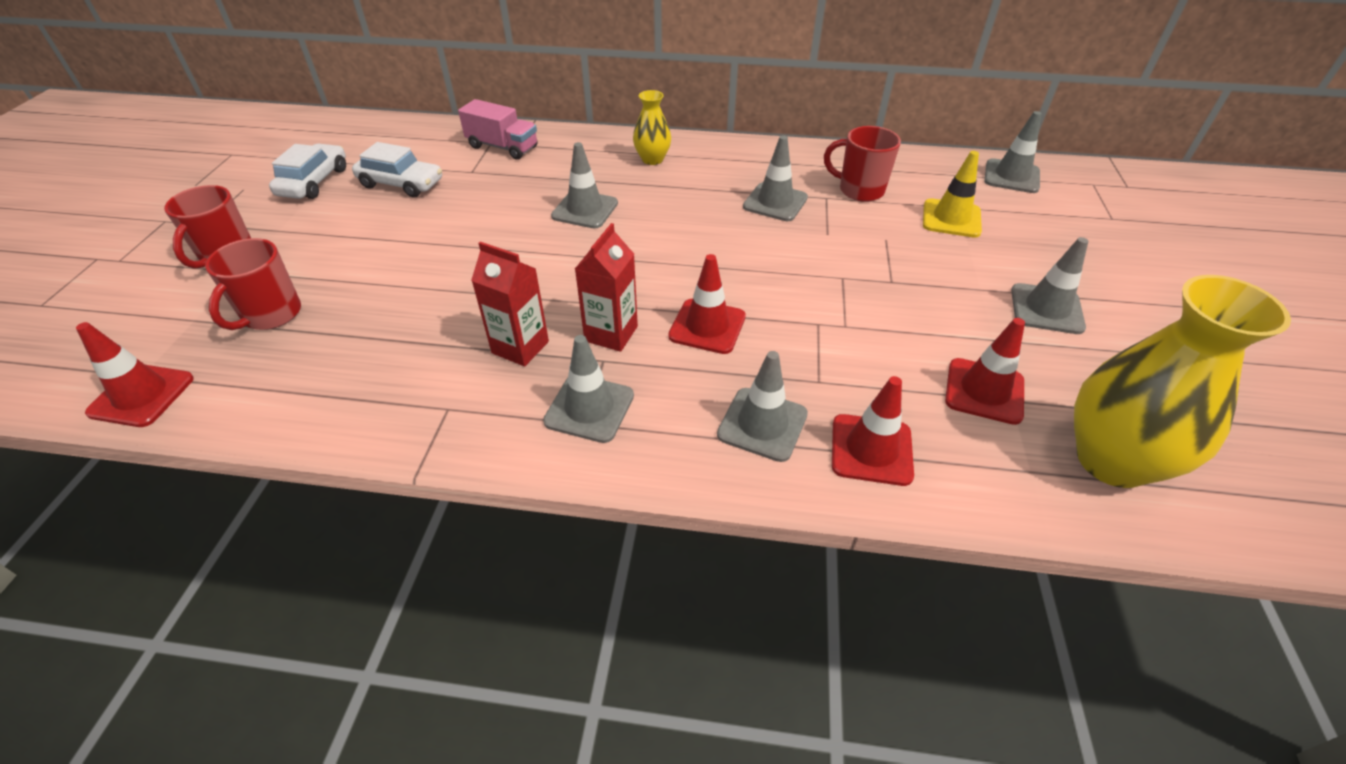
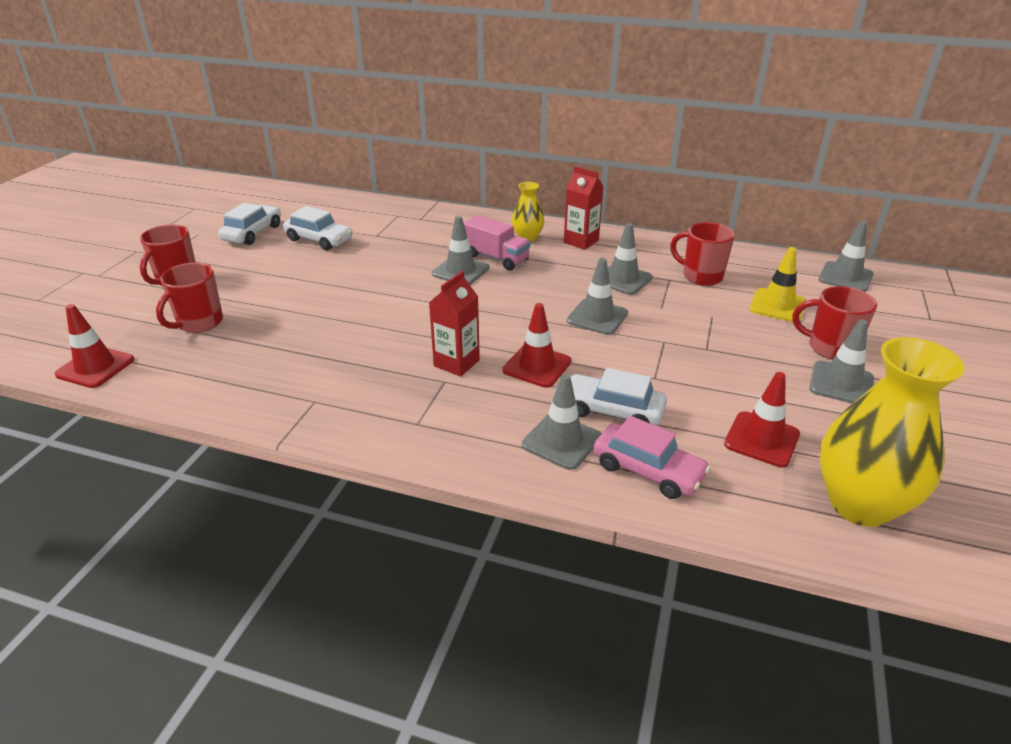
camera: 10 degrees right, 10 degrees down
pink truck [458,99,538,160] -> pink truck moved to [464,215,531,270]
red carton [471,242,549,366] -> red carton moved to [564,166,604,250]
grey traffic cone [543,335,634,443] -> grey traffic cone moved to [567,258,628,335]
red traffic cone [832,376,914,486] -> pink car [593,416,711,499]
none -> white car [570,368,667,425]
none -> red mug [793,286,877,360]

